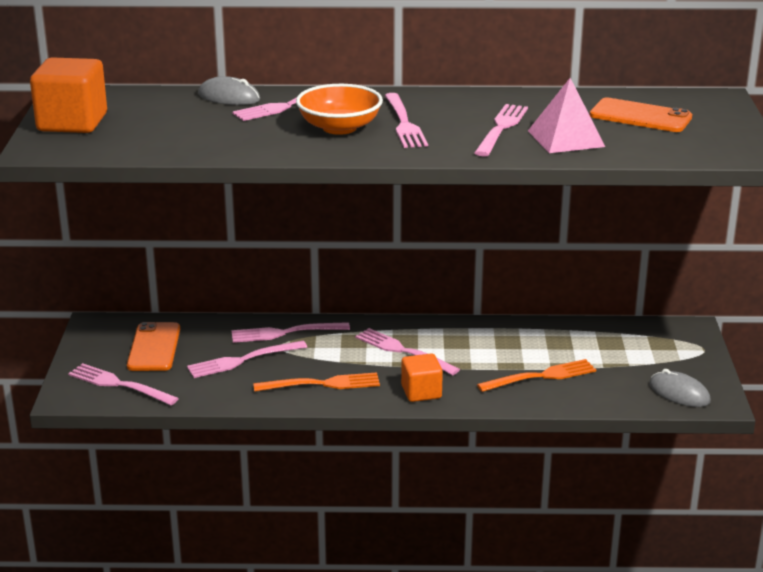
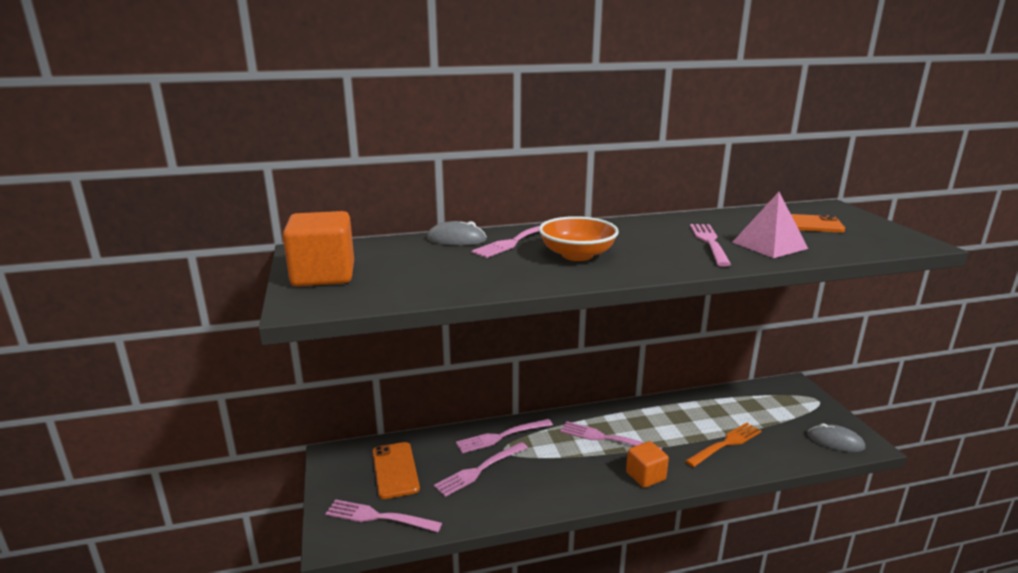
camera: 15 degrees left, 5 degrees down
orange fork [253,372,380,392] -> none
pink fork [384,93,428,148] -> none

